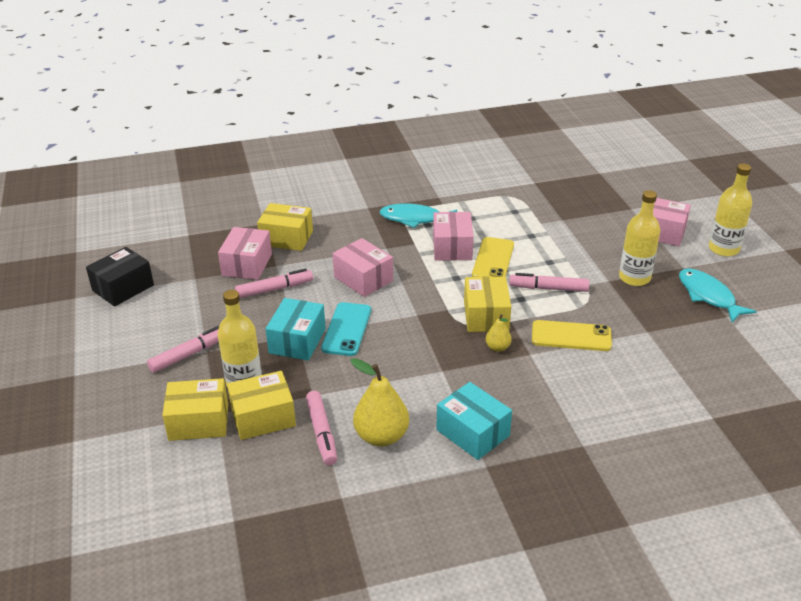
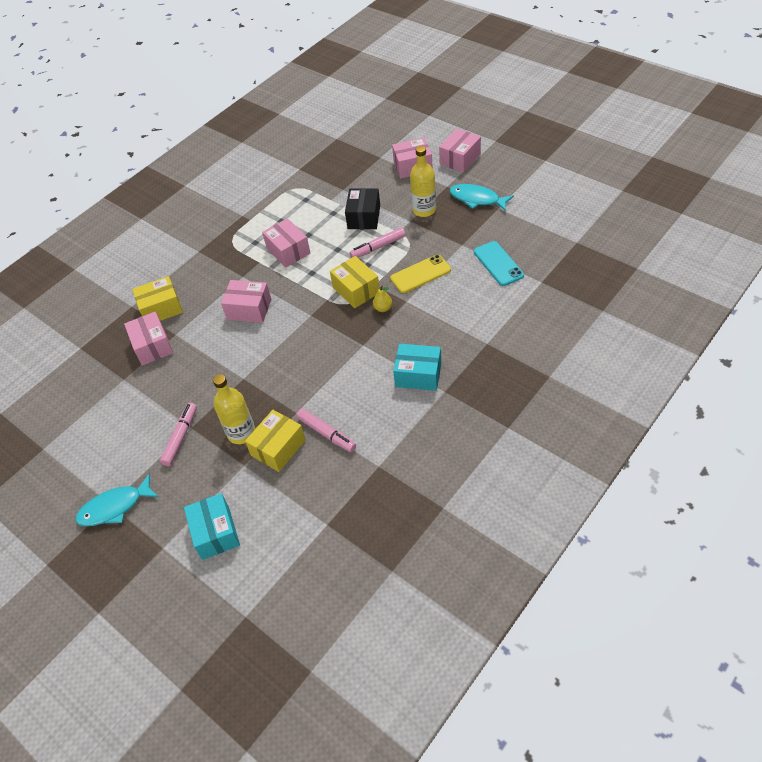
camera: 30 degrees left, 15 degrees up
black box [86,247,154,307] -> black box moved to [345,188,380,229]
yellow box [162,378,228,441] -> none
pink marker [235,269,313,298] -> none
turquoise box [266,298,326,360] -> turquoise box moved to [184,493,240,560]
turquoise phone [321,302,371,356] -> turquoise phone moved to [474,241,524,286]
yellow pear [351,358,409,447] -> none
turquoise fish [379,203,457,228] -> turquoise fish moved to [75,474,159,526]
yellow phone [472,237,514,277] -> none
yellow bottle [709,163,752,257] -> pink box [439,129,481,173]

